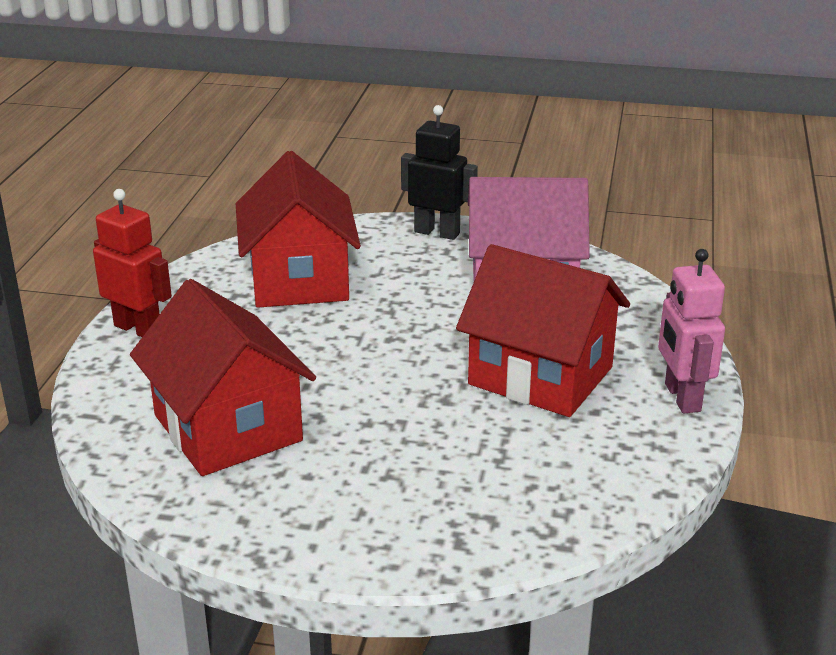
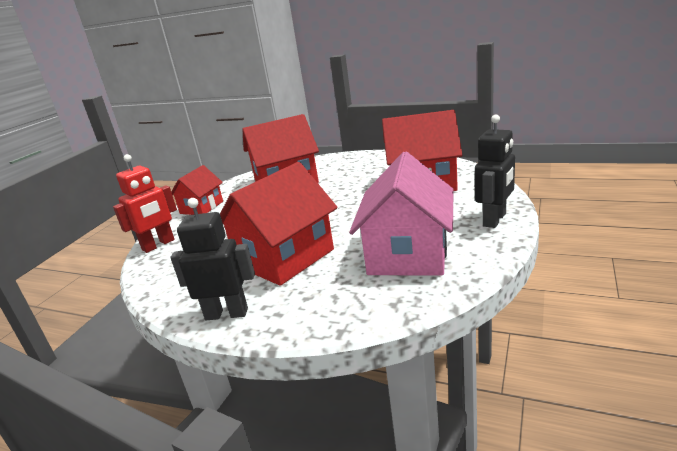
camera: 105 degrees right, 5 degrees down
red robot [93,189,172,337] -> red robot moved to [113,154,177,253]
pink robot [658,249,725,413] -> black robot [170,198,255,320]
none -> red house [171,165,223,215]

